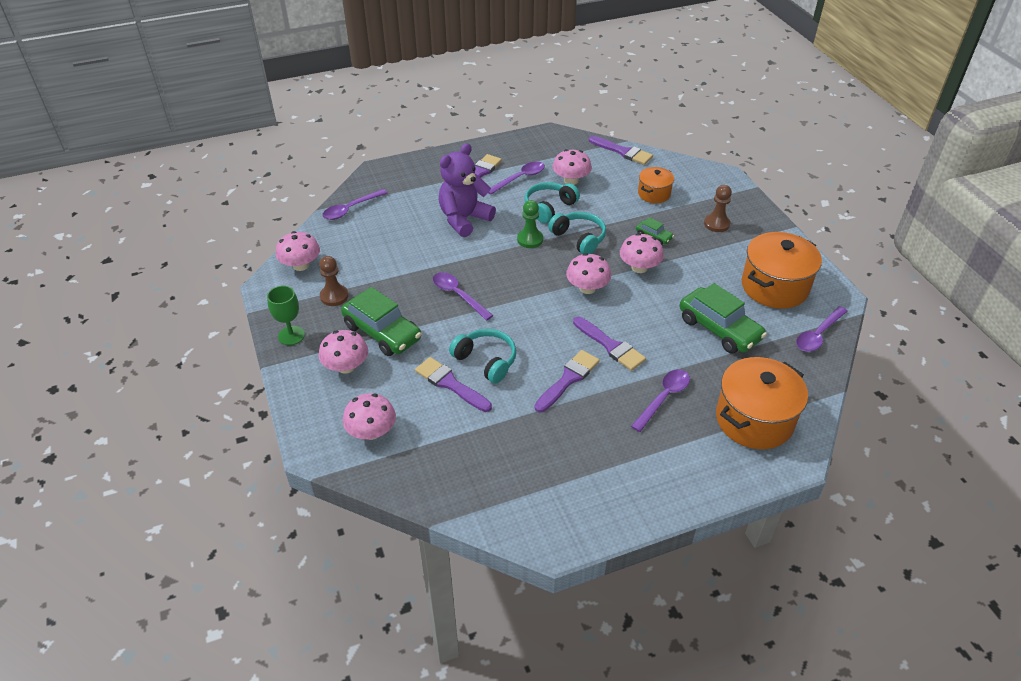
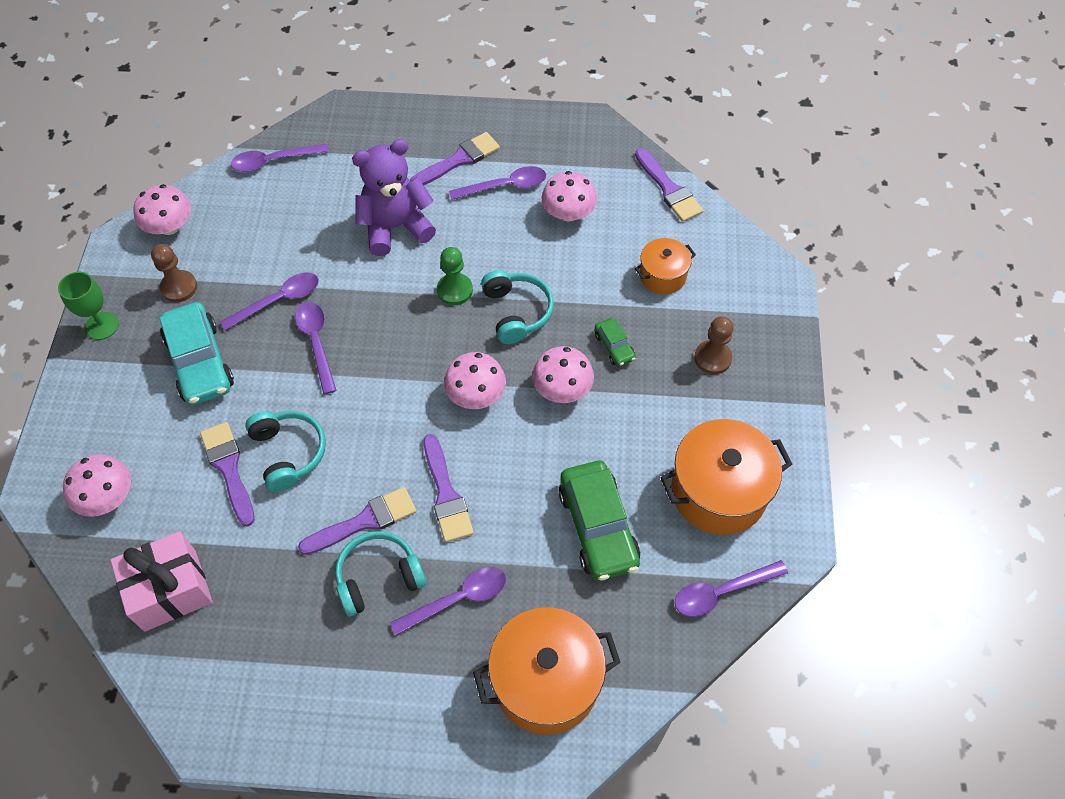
camera: 25 degrees right, 15 degrees up
pink mushroom [319,330,368,374] -> none
green car [341,287,422,356] -> turquoise car [159,302,234,405]
turquoise headphones [525,182,580,223] -> turquoise headphones moved to [335,531,426,617]
none -> pink gift [110,531,213,632]
none -> purple spoon [220,272,319,331]

